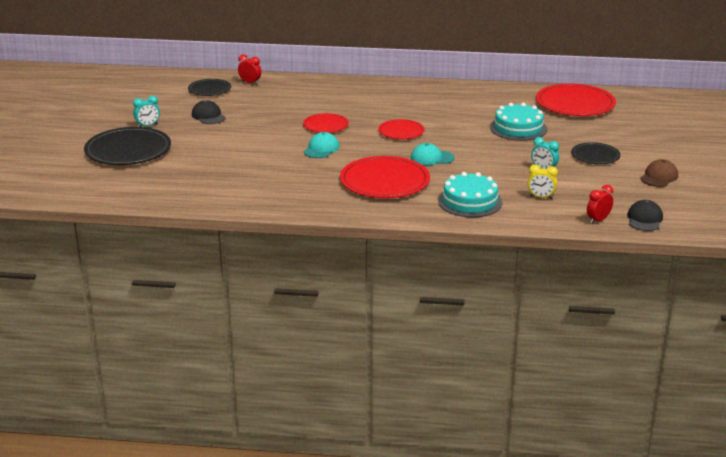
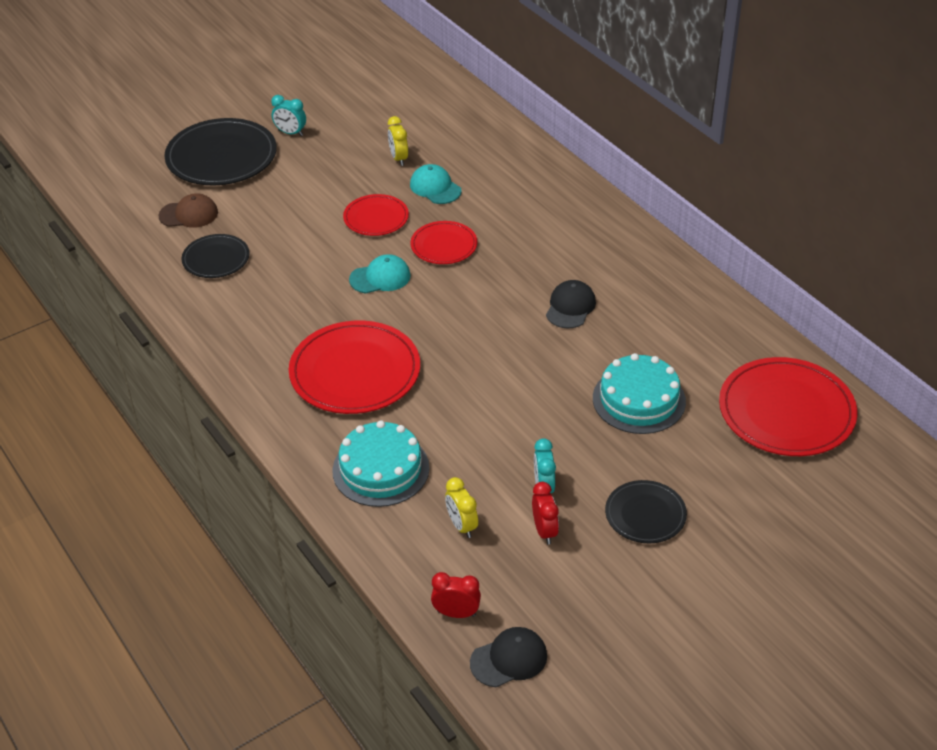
camera: 50 degrees right, 15 degrees up
black plate [188,79,231,96] -> black plate moved to [181,234,250,278]
black cap [192,100,225,124] -> black cap moved to [546,280,596,328]
red clock [238,54,261,84] -> red clock moved to [532,482,559,544]
red plate [378,119,425,139] -> red plate moved to [343,194,409,236]
turquoise cap [411,143,455,165] -> turquoise cap moved to [410,164,462,204]
brown cap [640,159,678,187] -> brown cap moved to [158,193,218,228]
none -> yellow clock [388,116,408,166]

